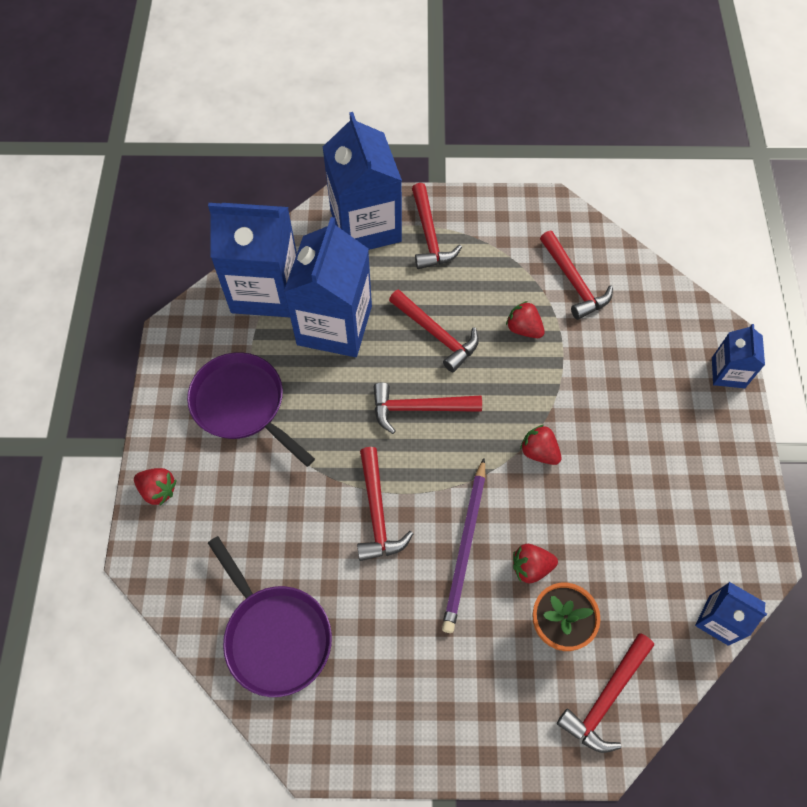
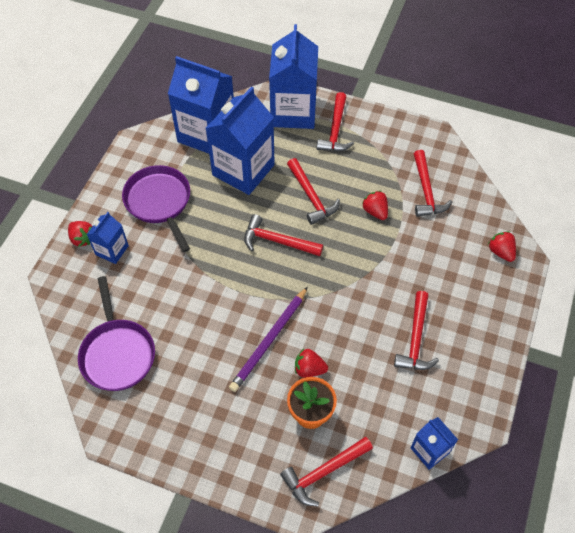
camera: 20 degrees right, 5 degrees down
red hammer [357,447,413,561] -> red hammer moved to [394,291,439,370]
red strawberry [520,425,562,465] -> red strawberry moved to [488,231,516,262]
blue carton [712,324,765,388] -> blue carton moved to [87,212,129,264]

